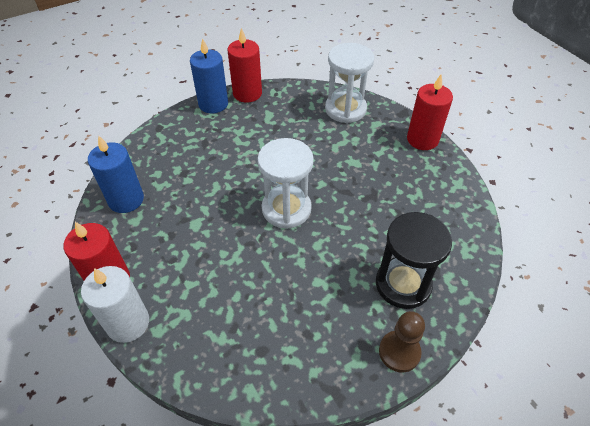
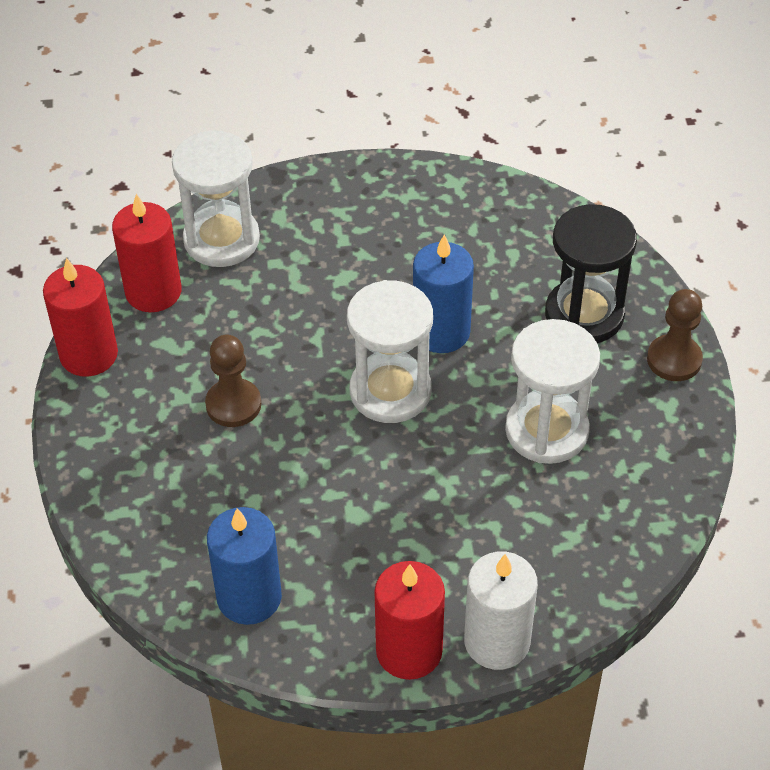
camera: 65 degrees left, 0 degrees up
blue candle [190,38,228,113] -> blue candle moved to [413,234,474,353]
red candle [407,74,453,150] -> red candle moved to [112,194,182,312]
none -> brown pawn [205,335,261,427]
none -> white hourglass [505,319,600,464]

